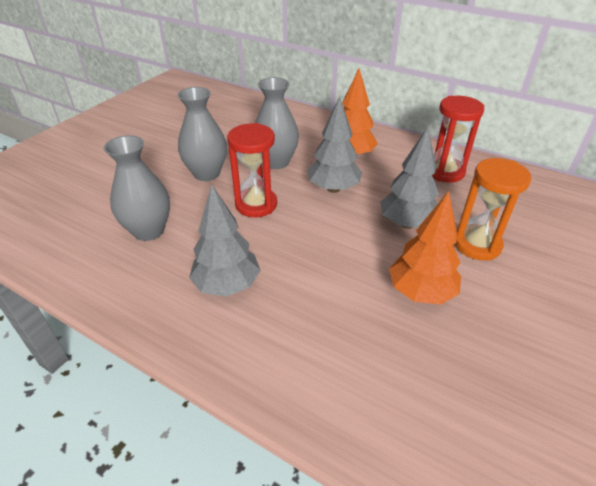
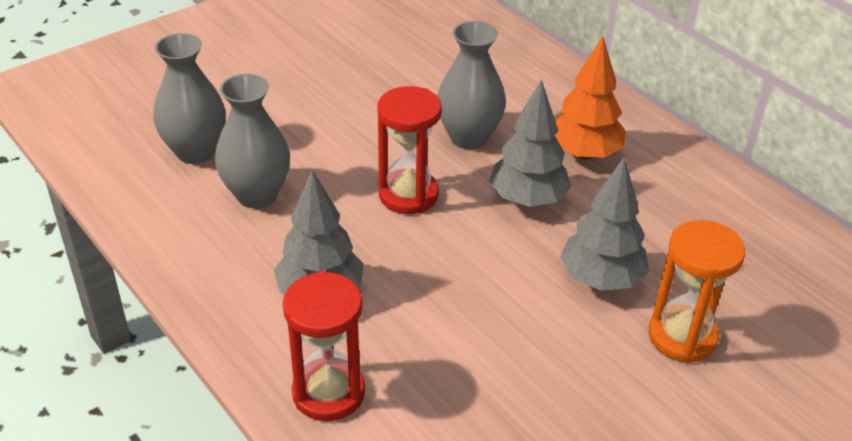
camera: 20 degrees right, 0 degrees up
grey vase [177,87,227,181] -> grey vase moved to [153,33,226,164]
orange tree [389,191,461,305] -> none
red hourglass [432,96,484,182] -> red hourglass moved to [283,271,365,421]

